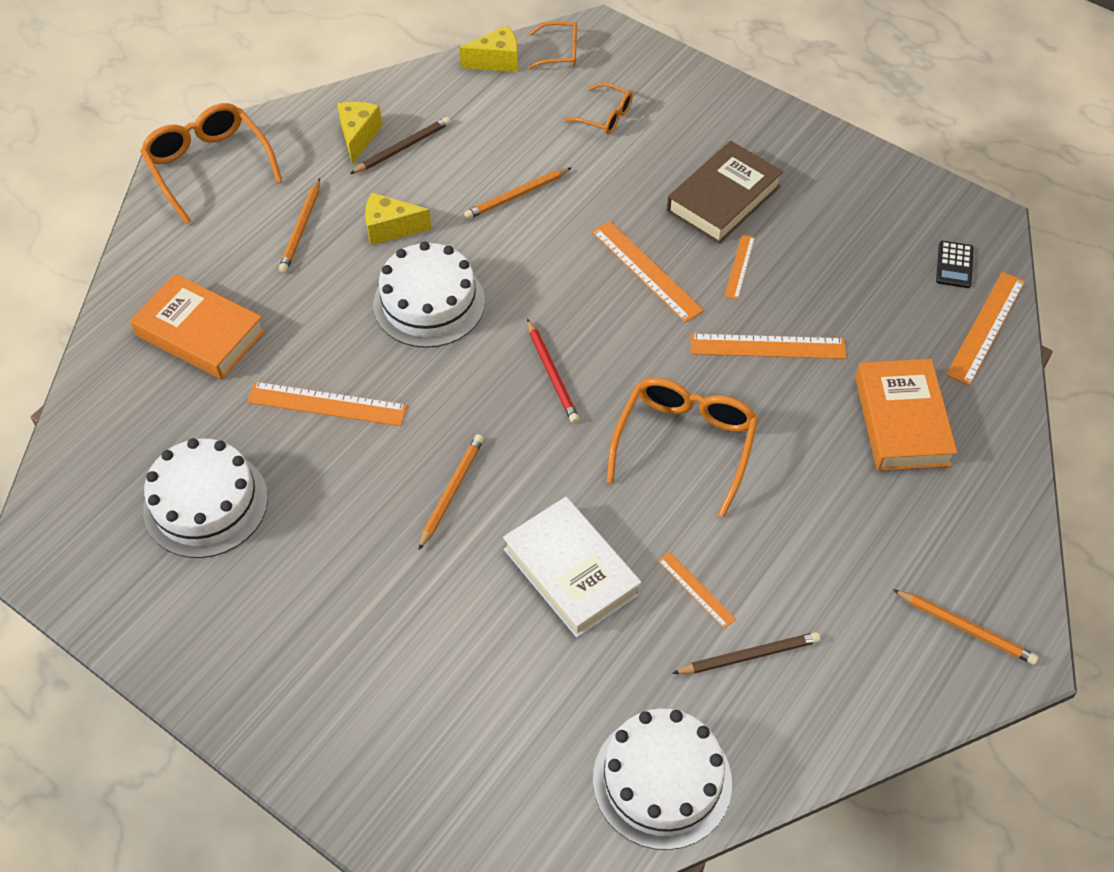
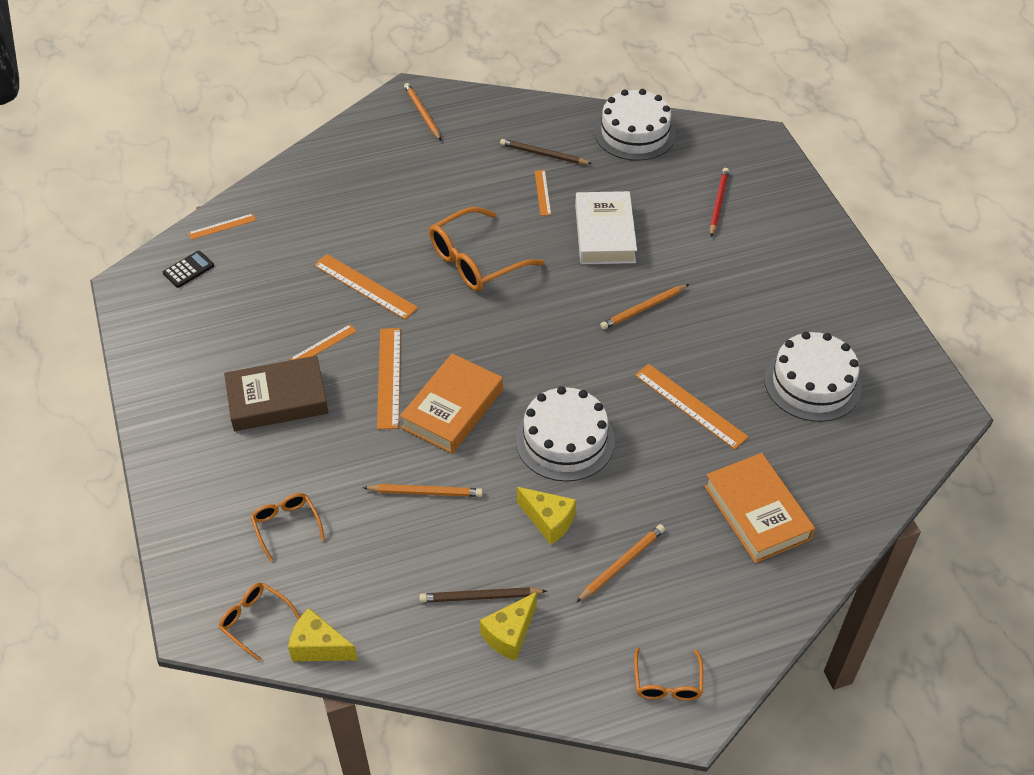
camera: 145 degrees left, 5 degrees down
orange glasses [140,103,283,224] -> orange glasses [634,647,703,701], size x0.54
red pencil [527,319,579,424] -> red pencil moved to [710,168,729,237]
orange book [855,359,957,471] -> orange book moved to [400,353,503,454]
orange ruler [946,272,1025,386] -> orange ruler [188,213,256,240], size x0.57

